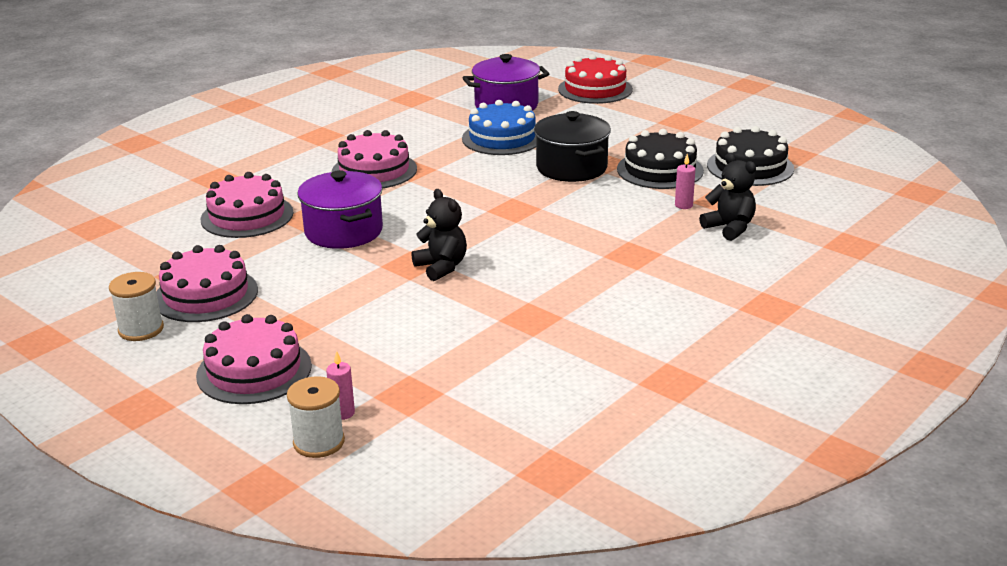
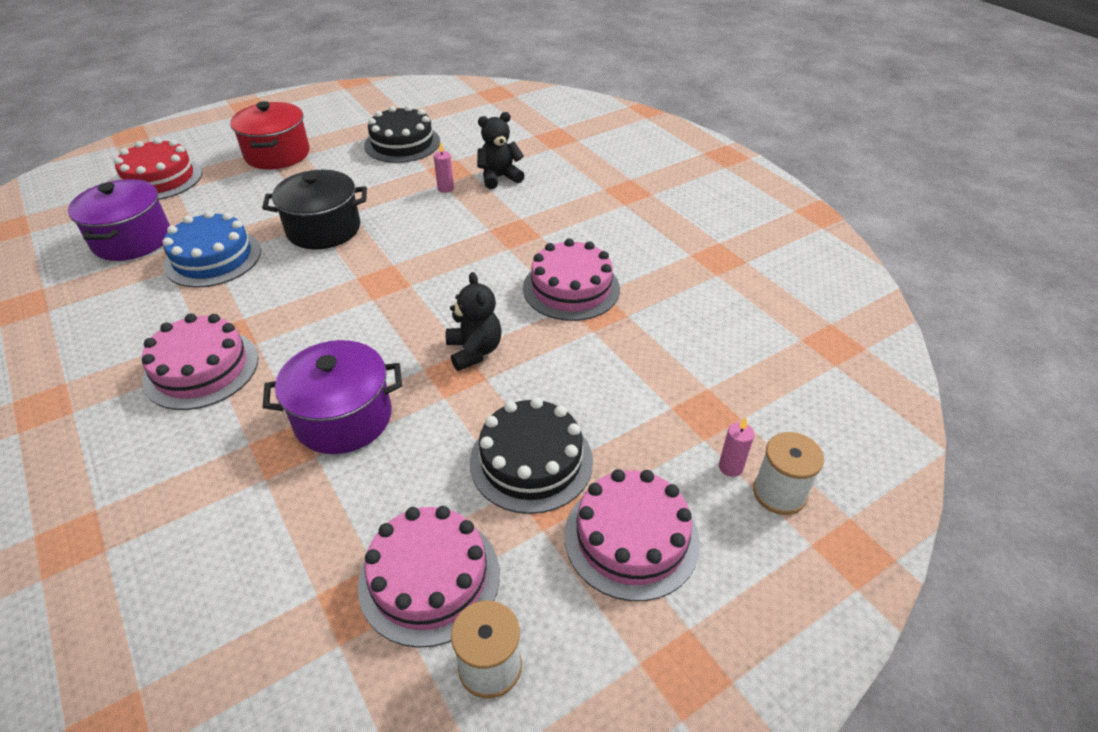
camera: 75 degrees left, 15 degrees up
pink cake [200,172,293,238] -> pink cake moved to [523,238,620,321]
black teddy bear [411,189,467,281] -> black teddy bear turned 90 degrees clockwise [446,272,502,371]
black cake [617,129,704,189] -> black cake moved to [470,397,593,514]
none -> red pot [230,101,309,169]

